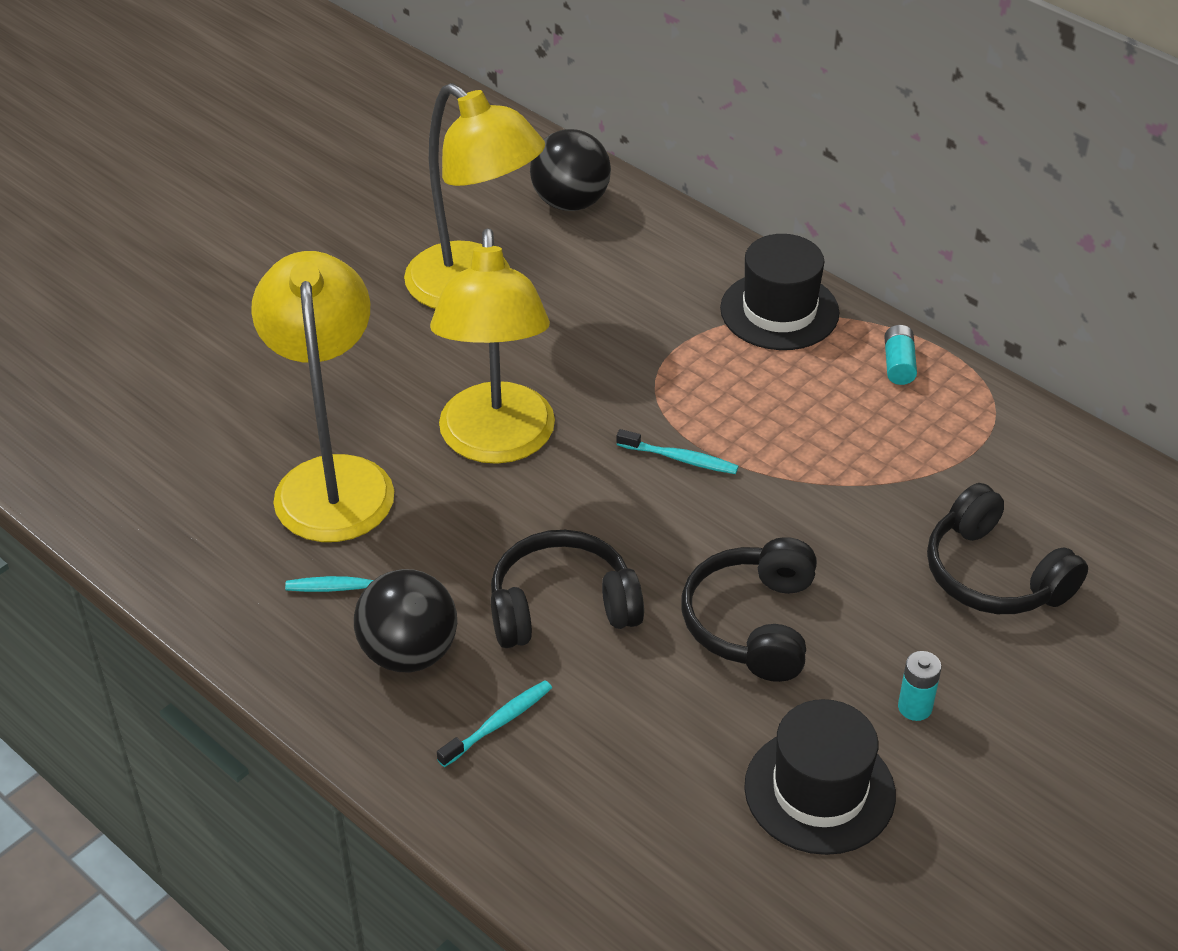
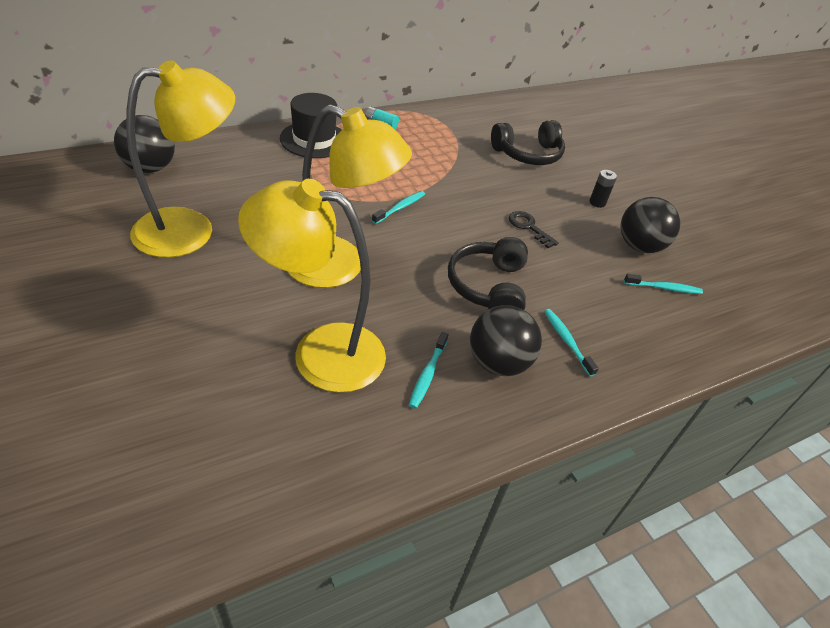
camera: 75 degrees left, 0 degrees up
black headphones [682,537,817,682] -> black key [509,211,559,248]
black hat [744,699,896,855] -> black ball [621,197,680,253]
turquoise battery [898,651,942,721] -> black battery [589,170,617,208]
none -> turquoise toothbrush [624,273,703,294]

